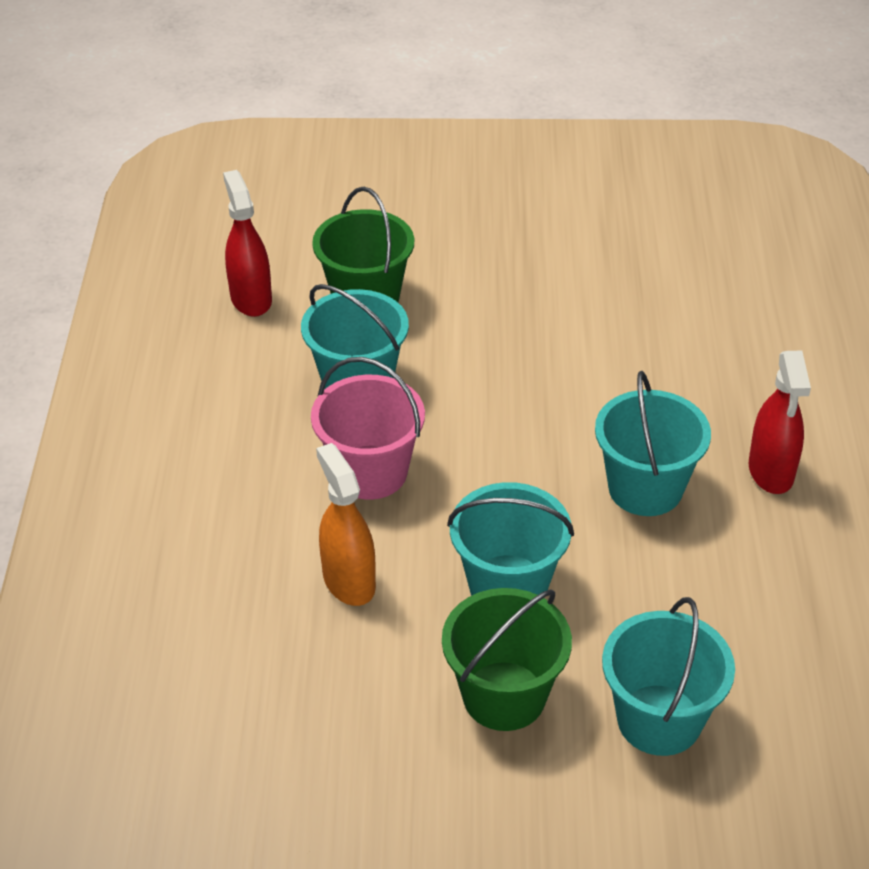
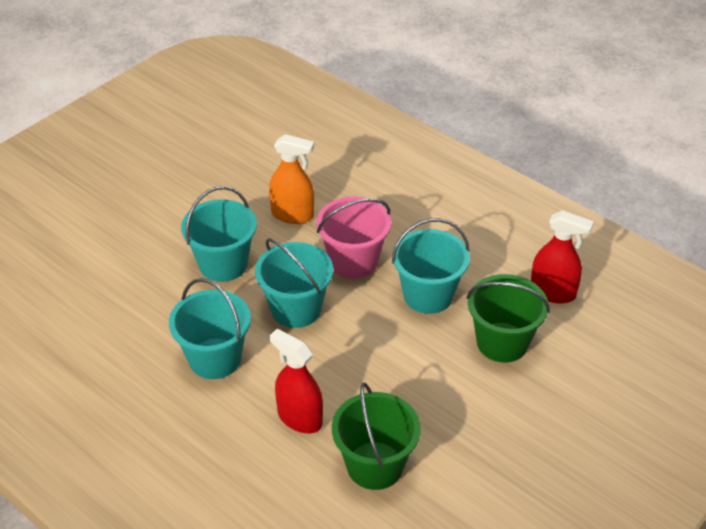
camera: 130 degrees right, 0 degrees up
green bucket [442,588,572,731] -> green bucket moved to [332,383,421,490]
turquoise bucket [602,597,735,756] -> turquoise bucket moved to [255,238,333,328]
red spray bottle [749,350,811,494] -> red spray bottle moved to [269,329,323,433]

